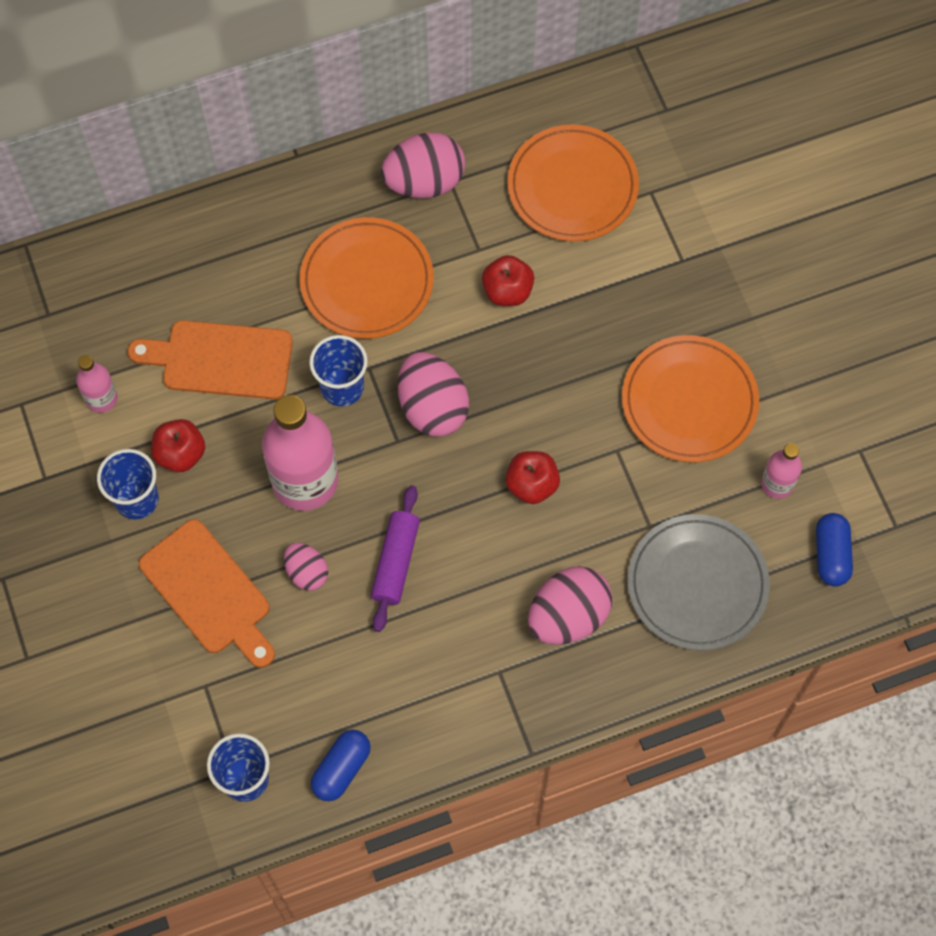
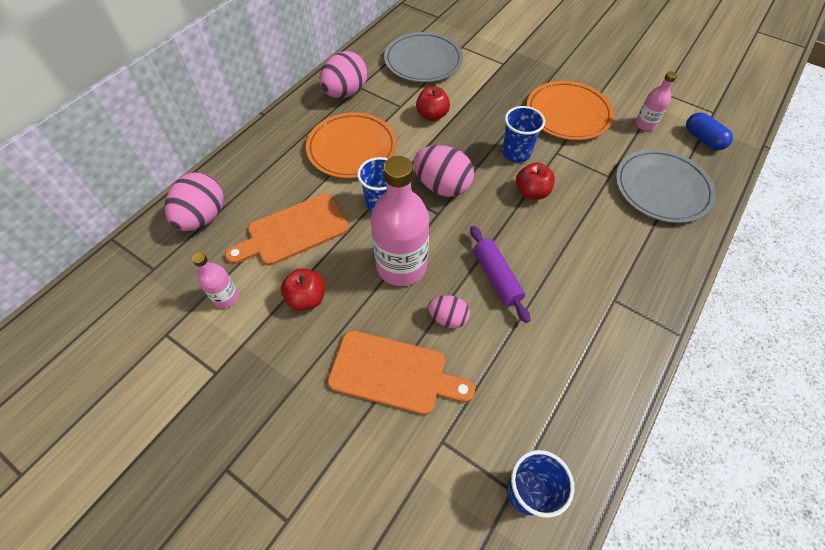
camera: 35 degrees left, 10 degrees down
blue cup [97,449,159,519] -> blue cup moved to [502,106,545,162]
blue capsule [311,730,371,801] -> none
orange plate [507,124,639,242] -> grey plate [384,32,463,82]
pink egg [528,566,612,645] -> pink egg moved to [165,172,224,231]

